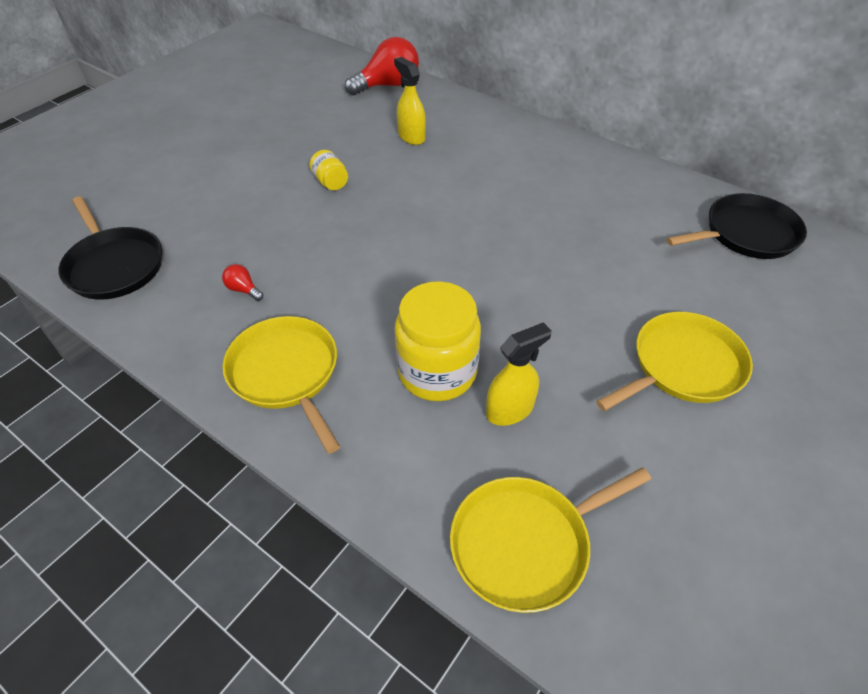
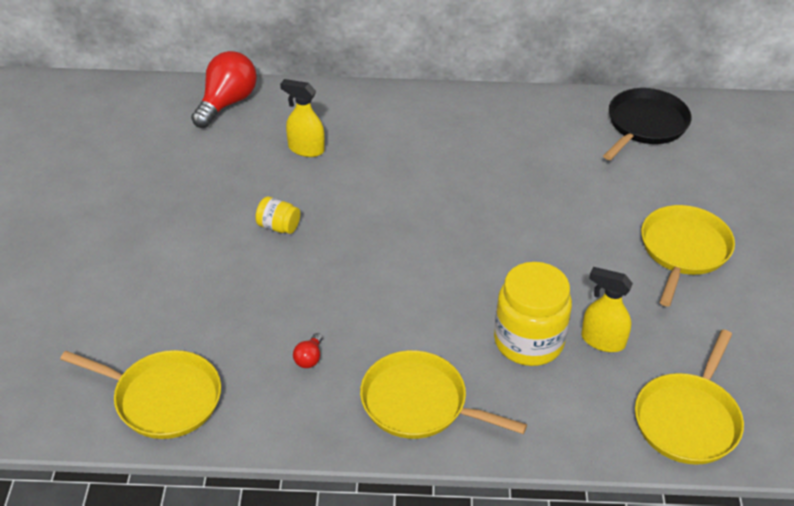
camera: 35 degrees left, 5 degrees down
black pan [59,196,162,299] -> yellow pan [60,350,221,439]
red light bulb [222,264,263,301] -> red light bulb turned 75 degrees counterclockwise [293,333,322,368]
yellow spray bottle [486,322,552,426] -> yellow spray bottle turned 90 degrees counterclockwise [581,267,633,352]

